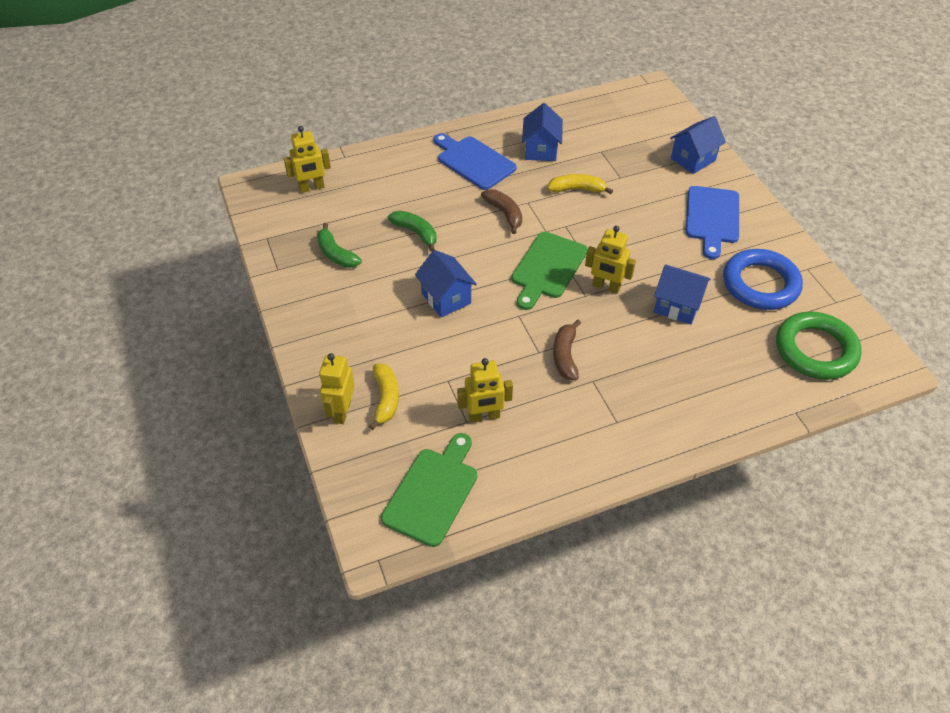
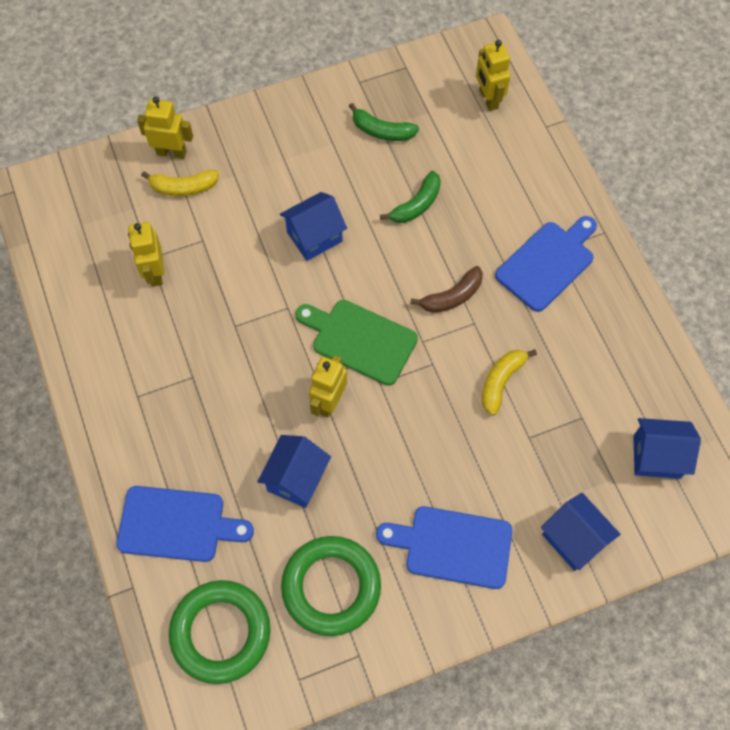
camera: 90 degrees right, 15 degrees up
green banana [317,223,362,268] -> green banana turned 120 degrees counterclockwise [349,103,419,141]
green cutting board [381,433,477,547] -> none
blue house [522,103,563,161] -> blue house moved to [633,418,701,479]
yellow banana [547,174,613,194] -> yellow banana turned 150 degrees counterclockwise [482,349,537,416]
brown banana [553,320,581,381] -> none
blue ring [723,249,803,310] -> green ring [281,536,381,636]
none -> blue cutting board [116,486,254,562]

